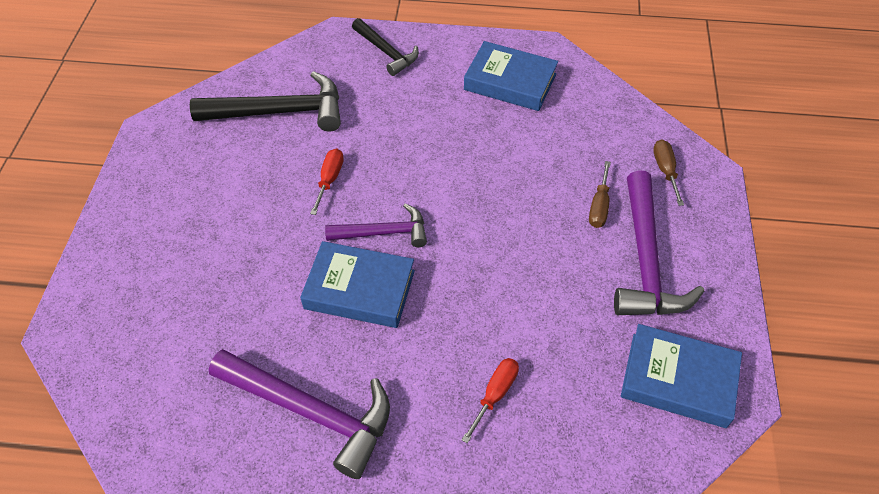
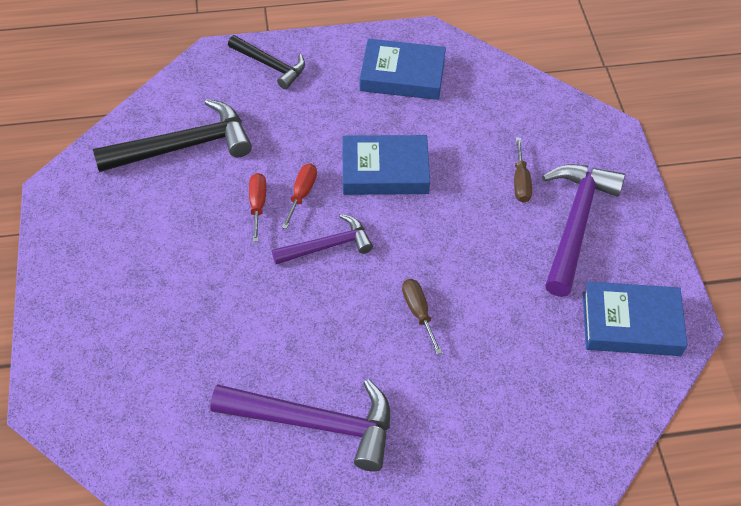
camera: 15 degrees left, 0 degrees up
blue book [300,241,415,328] -> blue book moved to [343,135,430,195]
red screwdriver [462,358,519,443] -> red screwdriver moved to [281,164,317,229]
purple hammer [614,171,704,315] -> purple hammer turned 150 degrees counterclockwise [542,164,625,297]
brown screwdriver [653,139,684,206] -> brown screwdriver moved to [402,279,442,354]

